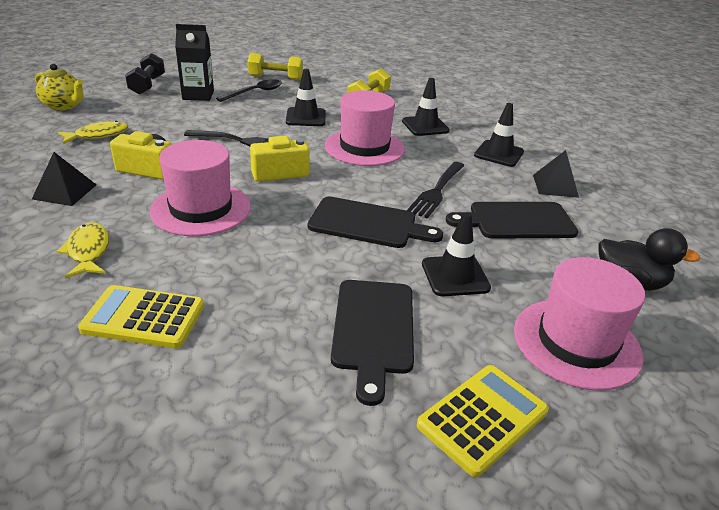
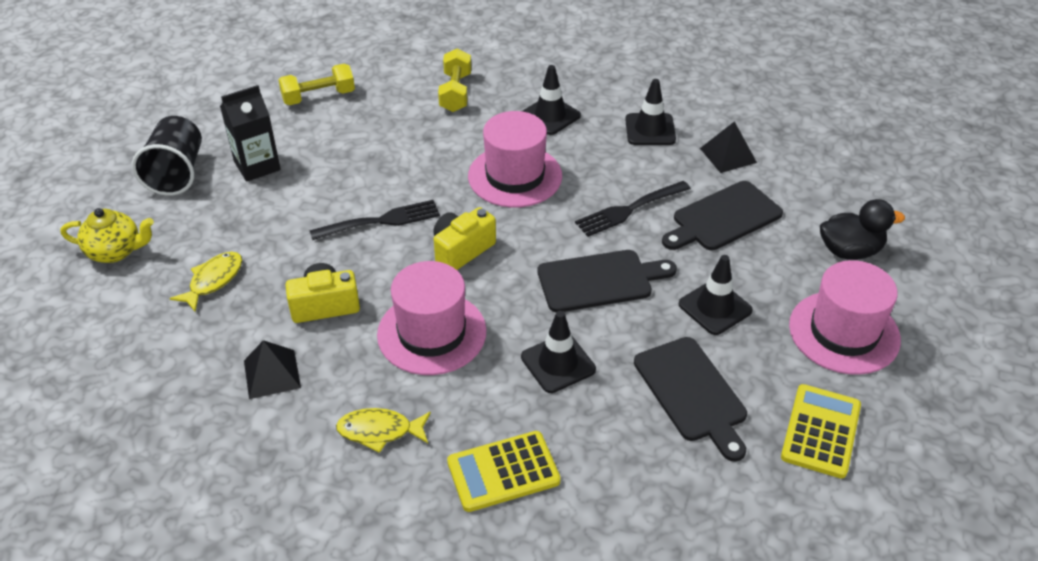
camera: 25 degrees left, 10 degrees up
yellow fish [57,223,109,279] -> yellow fish turned 45 degrees counterclockwise [336,408,431,453]
black dumbbell [125,53,165,95] -> black cup [132,116,202,196]
black spoon [216,79,282,102] -> none
black traffic cone [286,69,326,126] -> black traffic cone moved to [521,311,596,393]
black fork [407,162,465,219] -> black fork turned 60 degrees clockwise [575,181,691,237]

